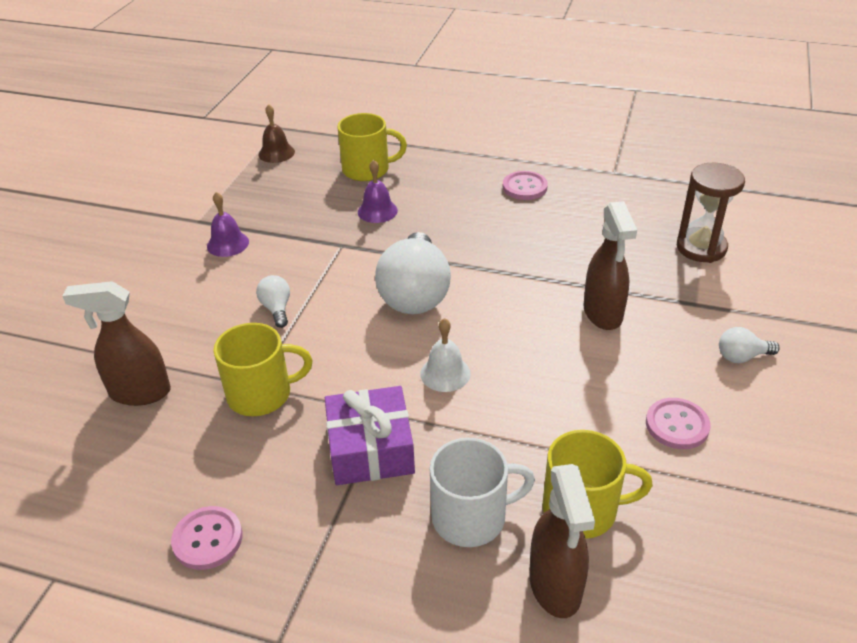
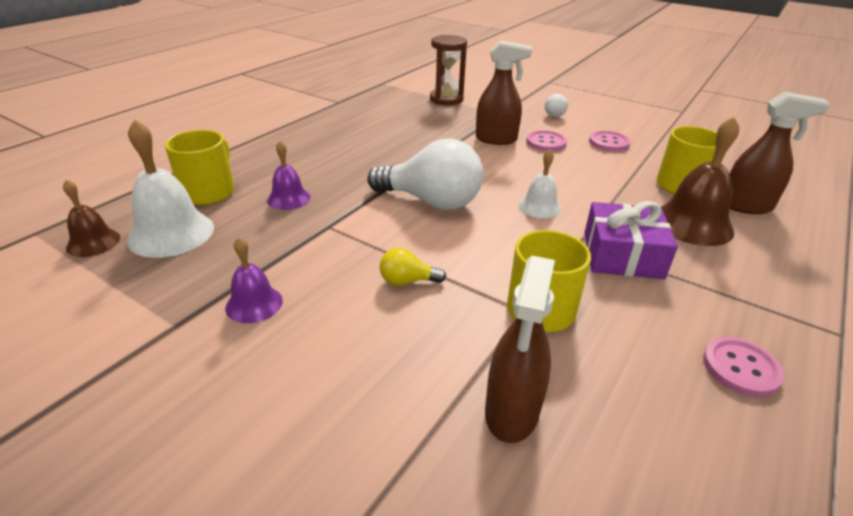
camera: 75 degrees left, 5 degrees down
white light bulb [256,275,290,328] -> yellow light bulb [380,248,446,286]
white mug [430,438,535,547] -> brown bell [661,117,739,246]
pink button [503,171,548,200] -> pink button moved to [526,130,567,152]
none -> white bell [127,119,214,258]

